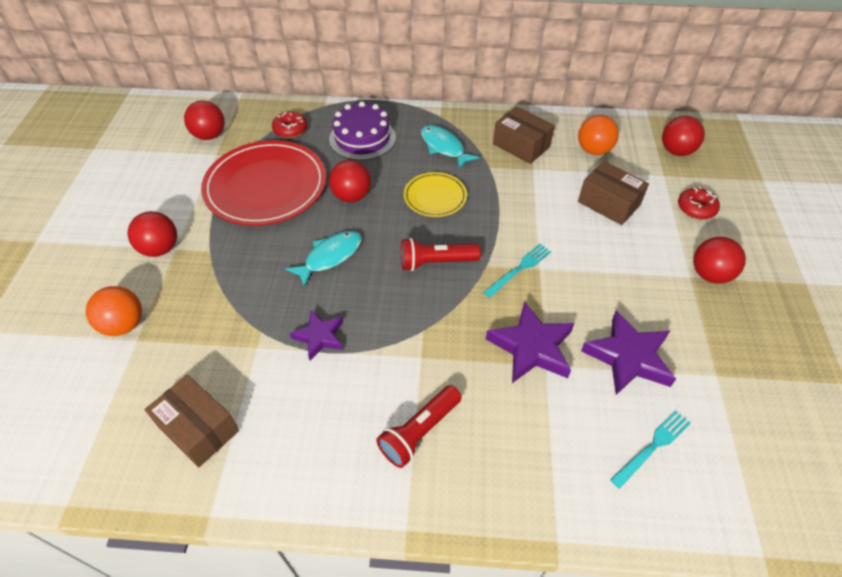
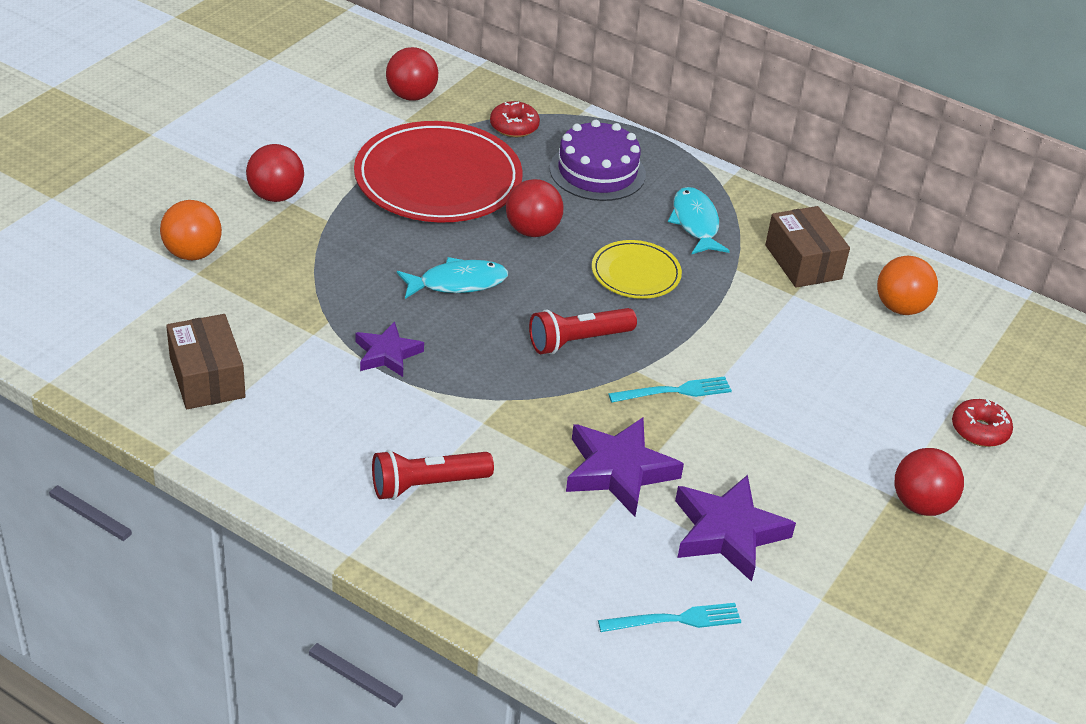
camera: 25 degrees right, 10 degrees down
red flashlight [401,238,481,271] -> red flashlight turned 45 degrees counterclockwise [529,308,637,355]
brown box [578,161,649,225] -> none
red ball [662,116,705,156] -> none

